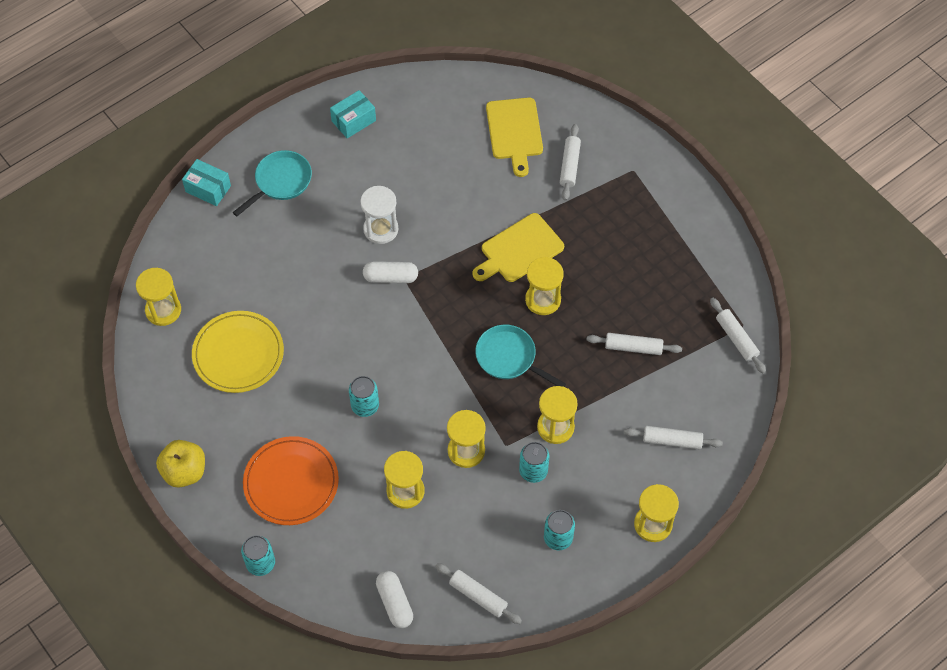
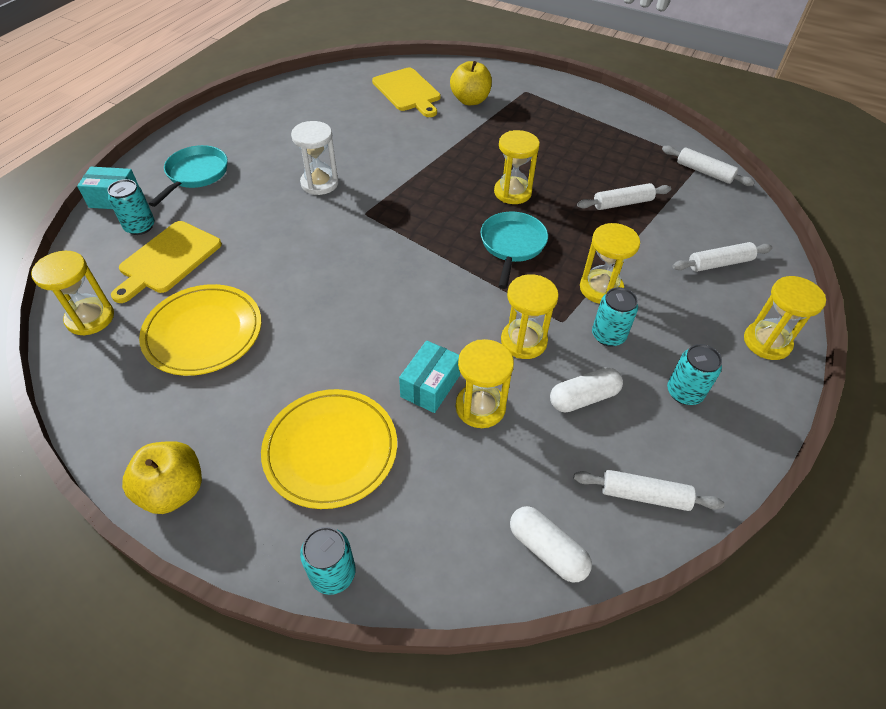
camera: 25 degrees left, 10 degrees down
orange plate [243,436,339,525] -> yellow plate [261,389,397,509]
turquoise box [330,90,376,138] -> turquoise box moved to [399,340,460,413]
turquoise can [349,376,379,417] -> turquoise can moved to [107,179,155,235]
white capsule [363,261,418,283] -> white capsule moved to [550,367,623,413]
yellow cutting board [473,213,564,282] -> yellow cutting board moved to [111,221,222,303]
turquoise pan [475,325,566,387] -> turquoise pan turned 90 degrees clockwise [480,212,548,289]
white rolling pin [560,124,581,200] -> yellow apple [450,61,492,105]

